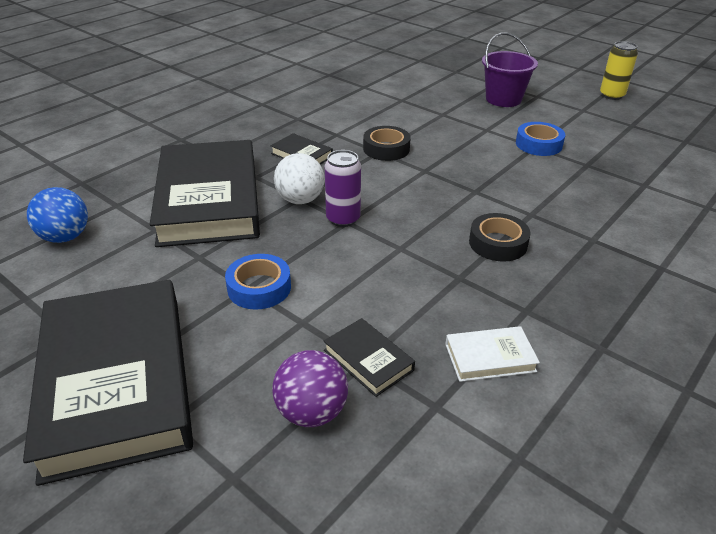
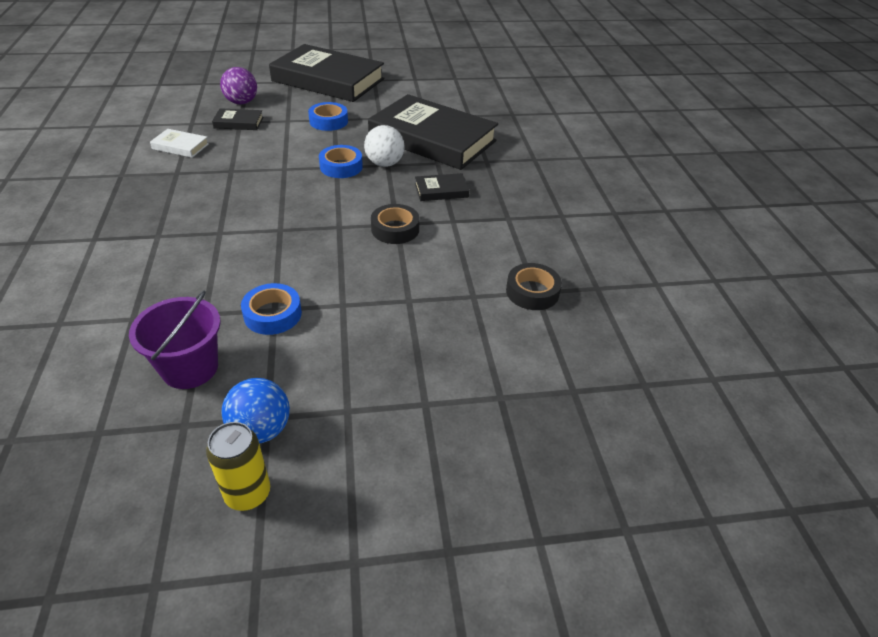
camera: 130 degrees right, 5 degrees up
blue ball [27,187,88,243] -> blue ball moved to [221,378,290,443]
purple can [325,150,361,227] -> blue tape [319,145,363,178]
white book [445,326,540,382] -> white book turned 75 degrees clockwise [150,129,209,158]
black tape [469,213,531,262] -> black tape moved to [506,263,562,310]
purple bucket [482,32,538,107] -> purple bucket moved to [129,291,221,389]

